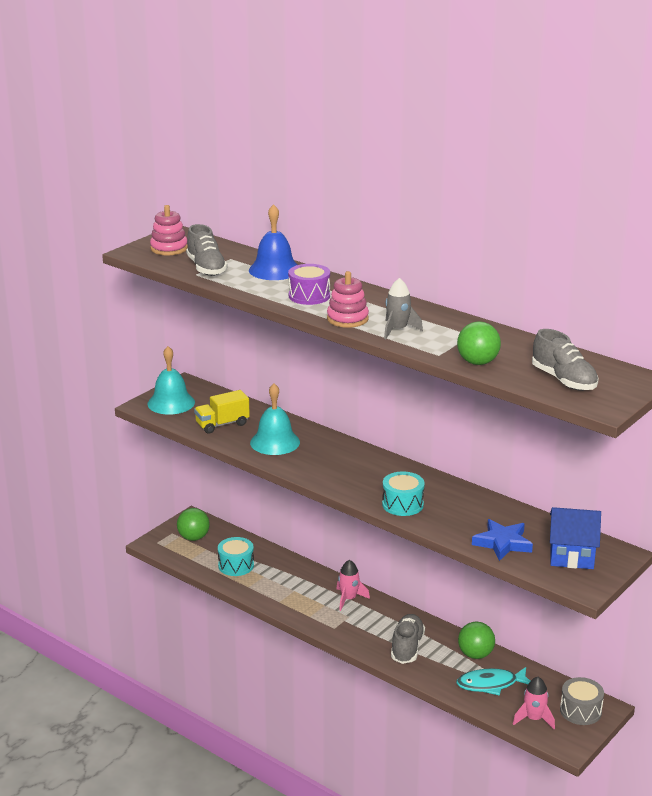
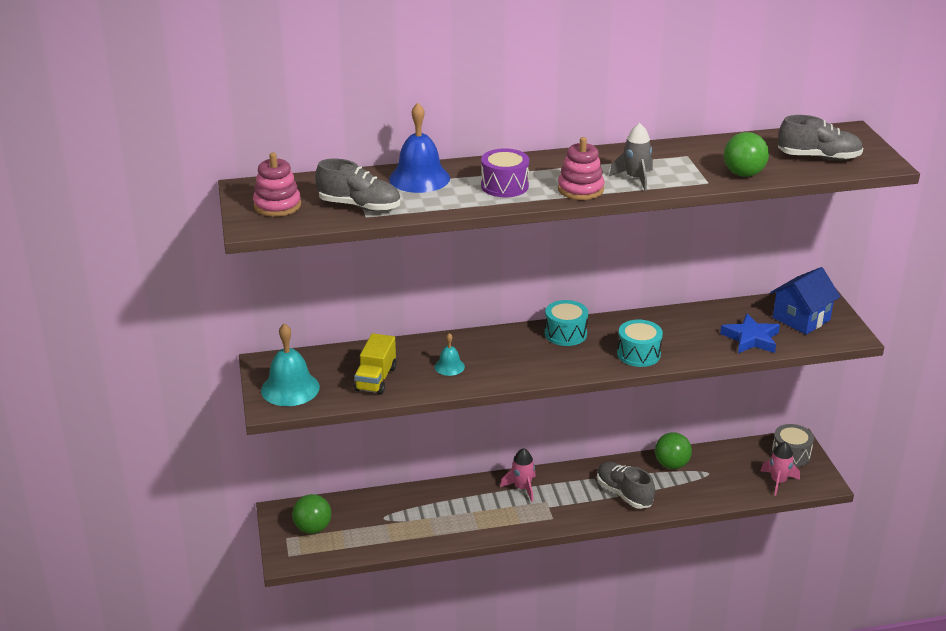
camera: 50 degrees left, 5 degrees up
turquoise drum [218,537,254,576] -> turquoise drum moved to [545,300,588,346]
turquoise bell [250,383,300,455] -> turquoise bell [435,333,465,376], size x0.53
turquoise fish [456,667,530,696] -> none

